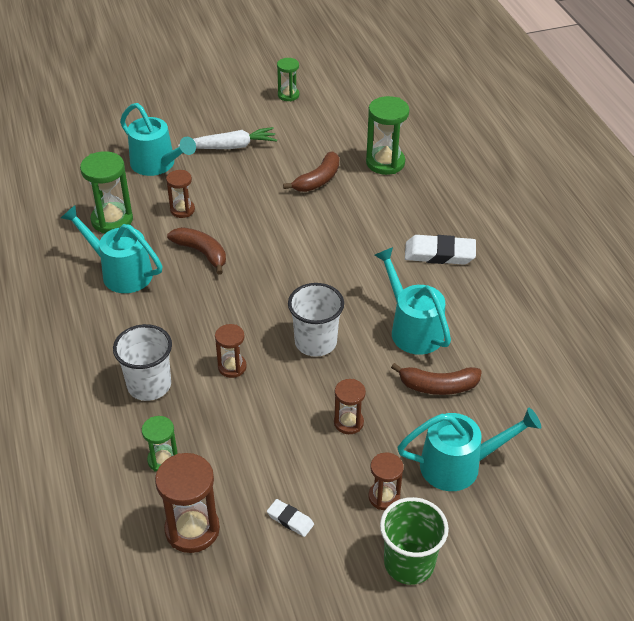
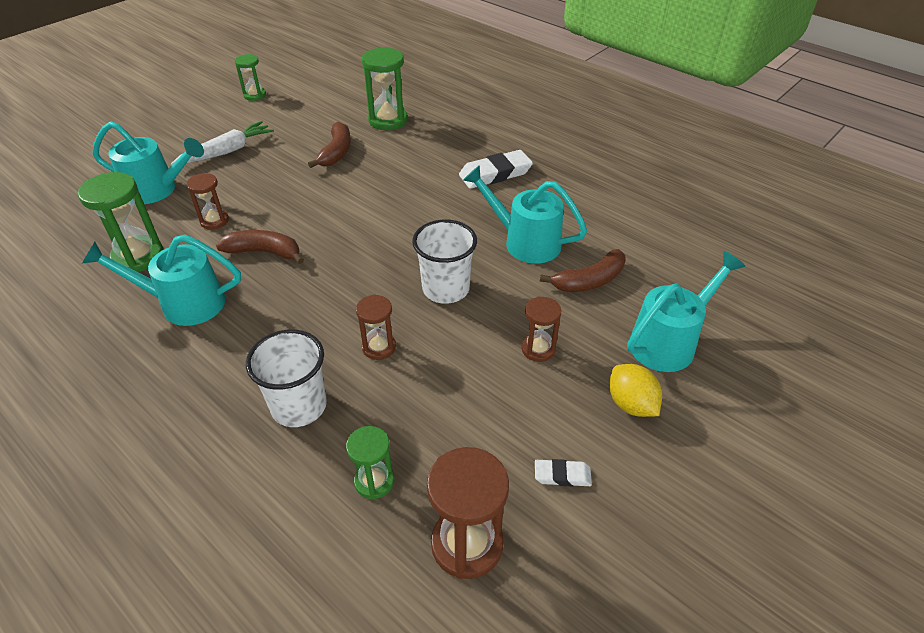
camera: 30 degrees left, 0 degrees up
brown hourglass [368,452,404,510] -> yellow lemon [609,364,662,417]
green cup [380,497,449,585] -> none

